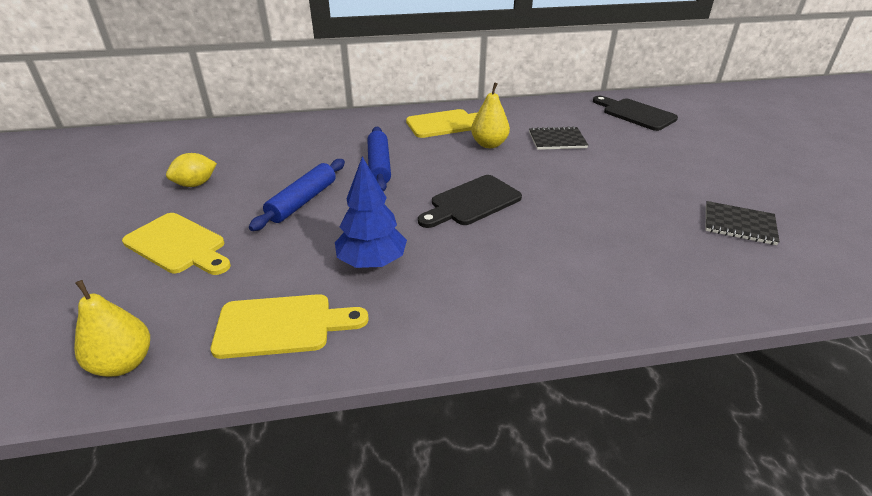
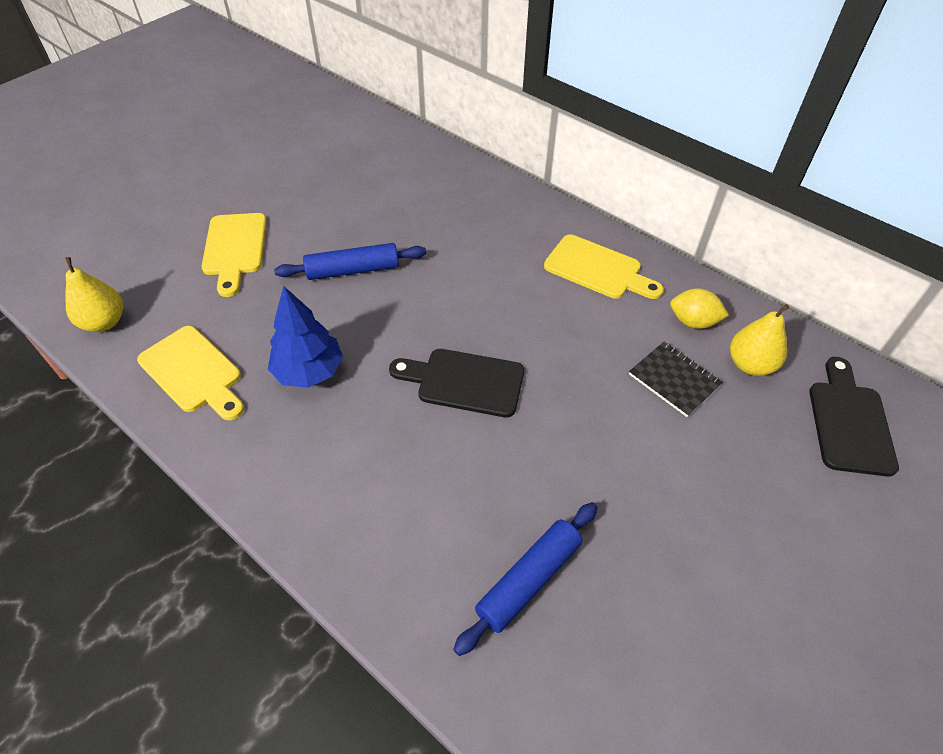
camera: 50 degrees right, 15 degrees up
yellow lemon [166,153,217,187] -> yellow lemon moved to [670,288,729,329]
blue rolling pin [367,127,391,192] -> blue rolling pin moved to [453,502,598,656]
yellow pear [471,82,510,148] -> yellow pear moved to [730,304,789,376]
black notebook [706,201,780,245] -> none

